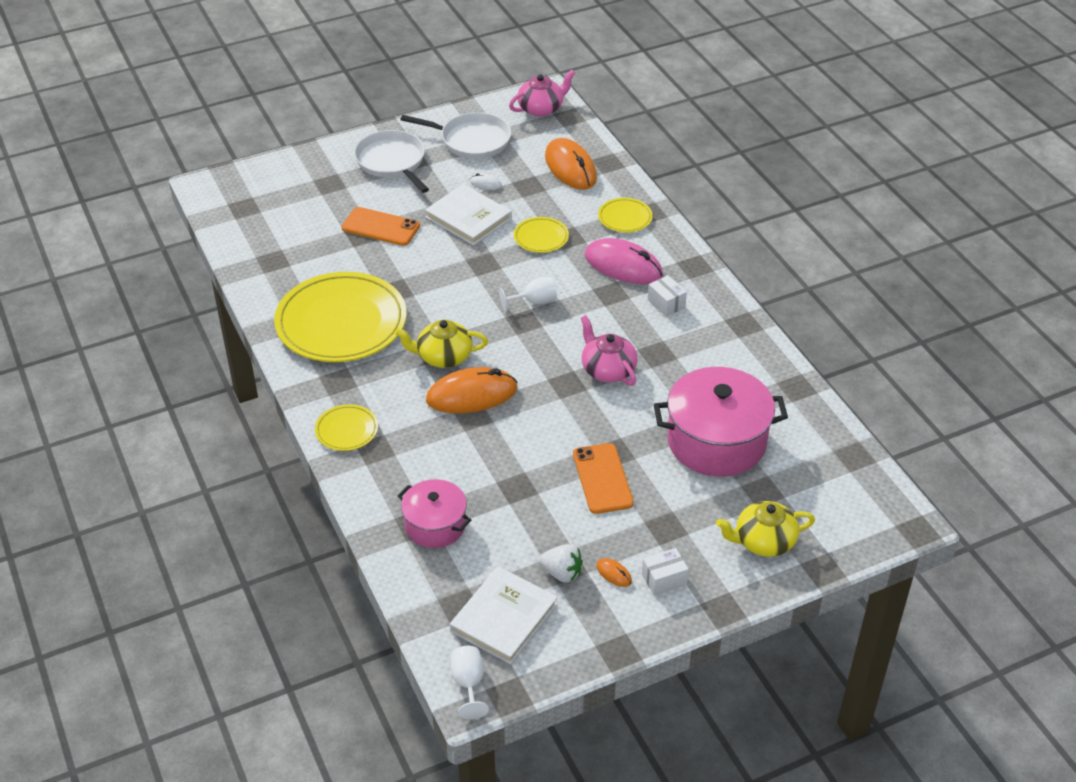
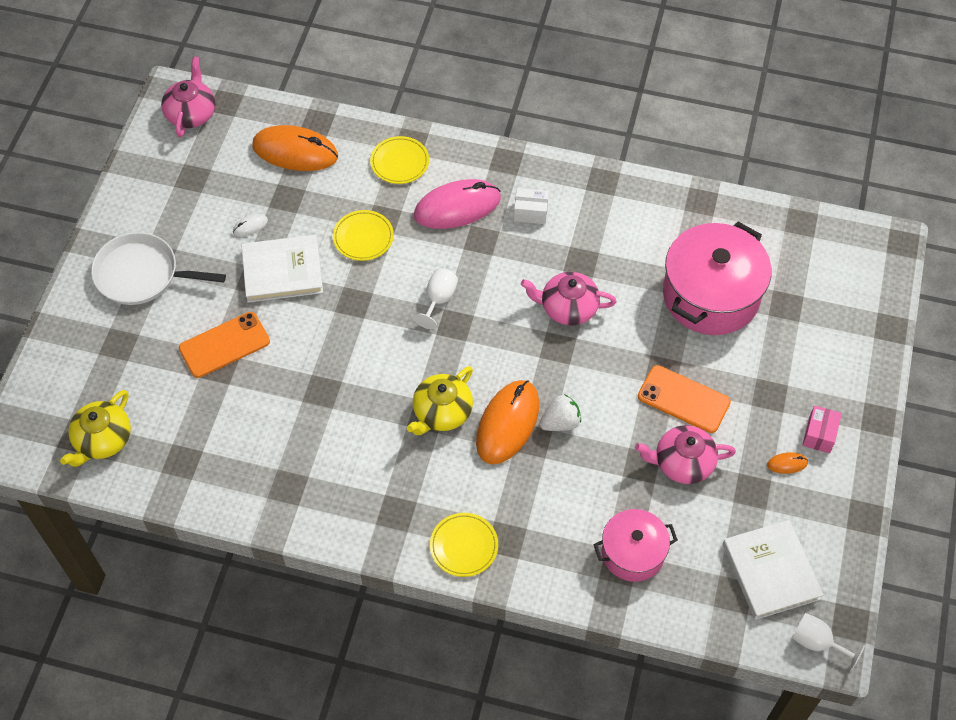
camera: 50 degrees left, 15 degrees up
yellow plate [274,272,407,362] -> none
white pan [400,112,511,159] -> none
white strawberry [539,544,583,583] -> white strawberry moved to [539,395,581,431]
white box [642,548,689,595] -> pink box [802,406,842,453]
yellow teapot [716,501,815,557] -> yellow teapot moved to [60,390,131,467]
none -> pink teapot [635,425,736,484]

